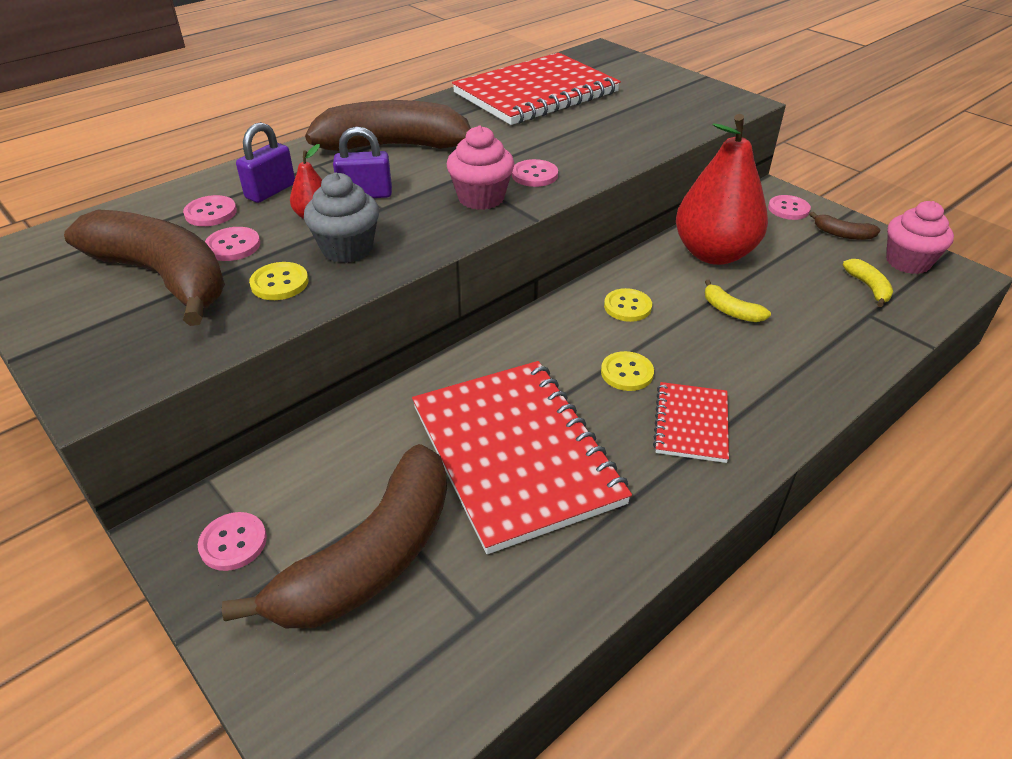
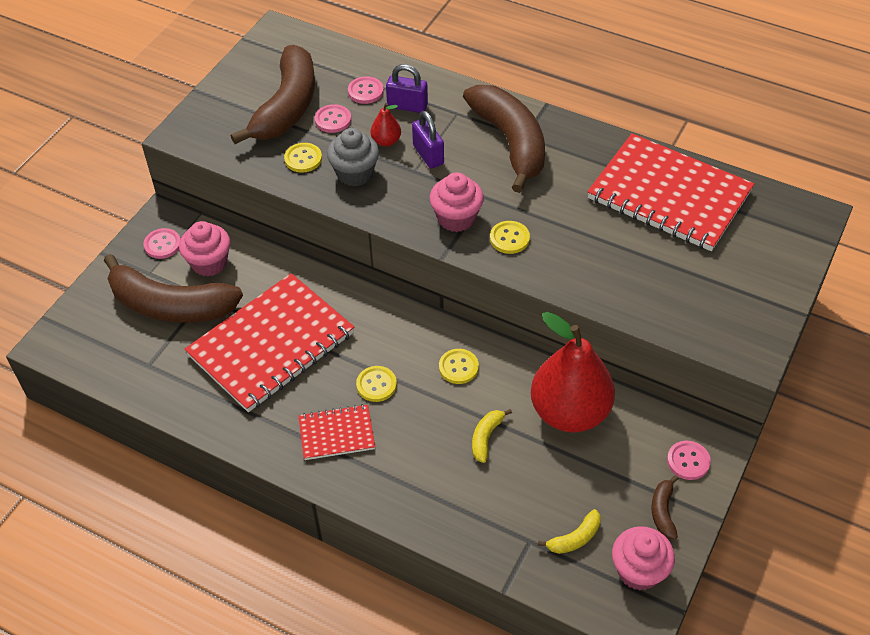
camera: 70 degrees right, 10 degrees up
pink button [512,159,558,187] -> yellow button [490,221,530,254]
none -> pink cupcake [179,221,230,276]

